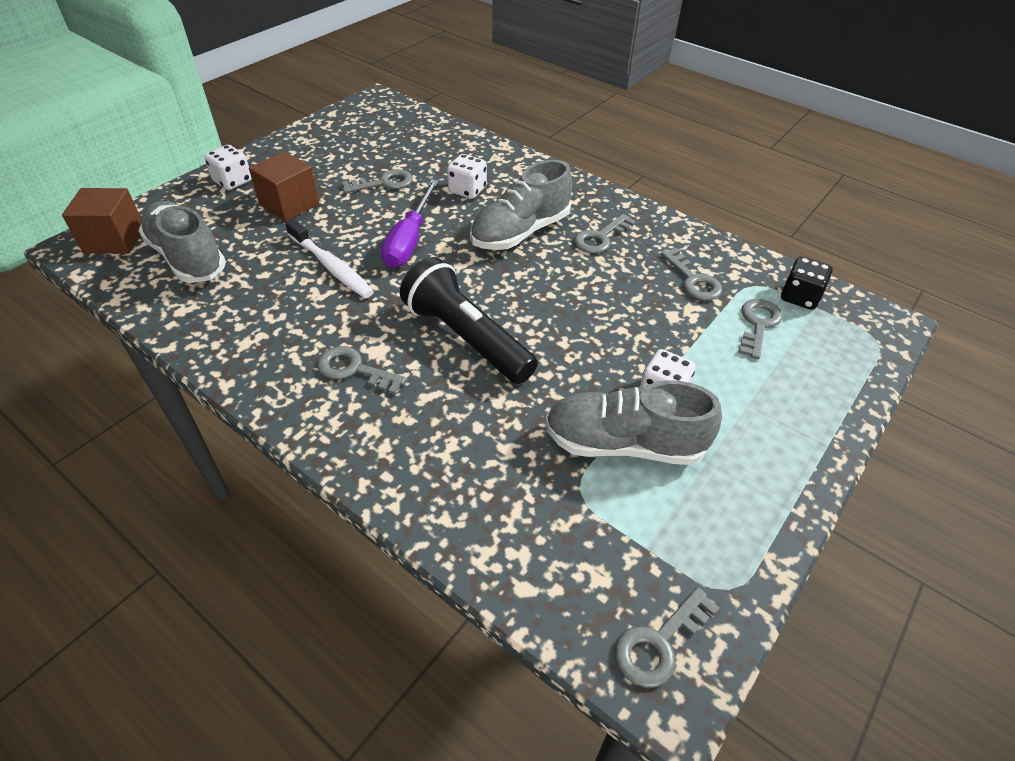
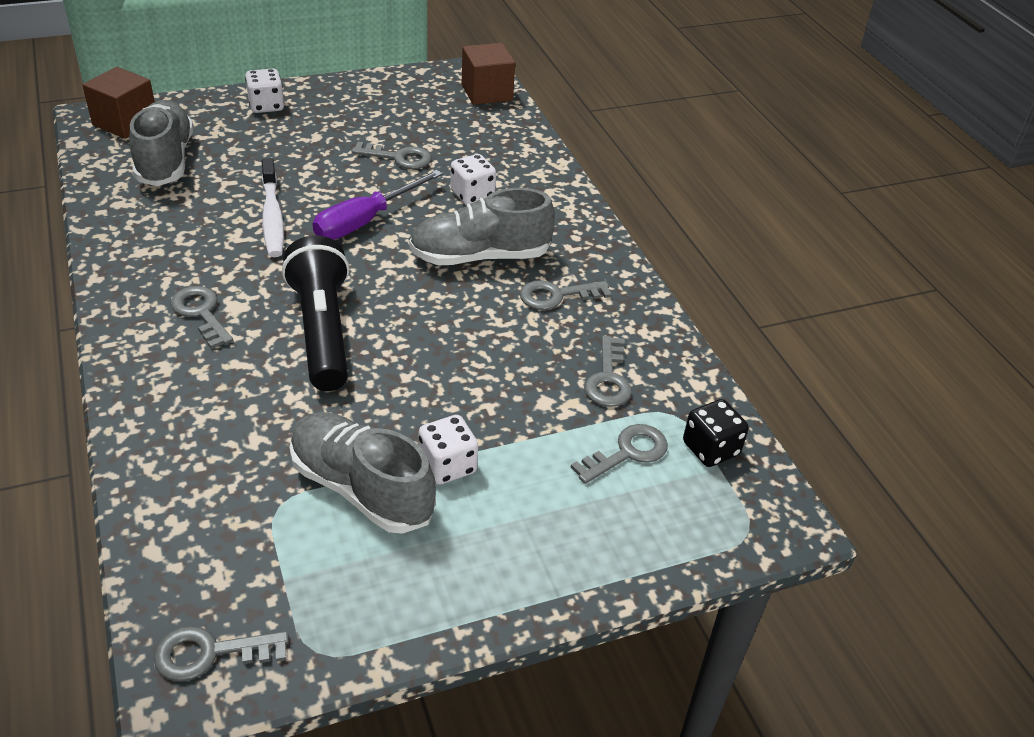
camera: 30 degrees right, 5 degrees down
brown cube [249,151,319,222] -> brown cube moved to [462,43,515,105]

